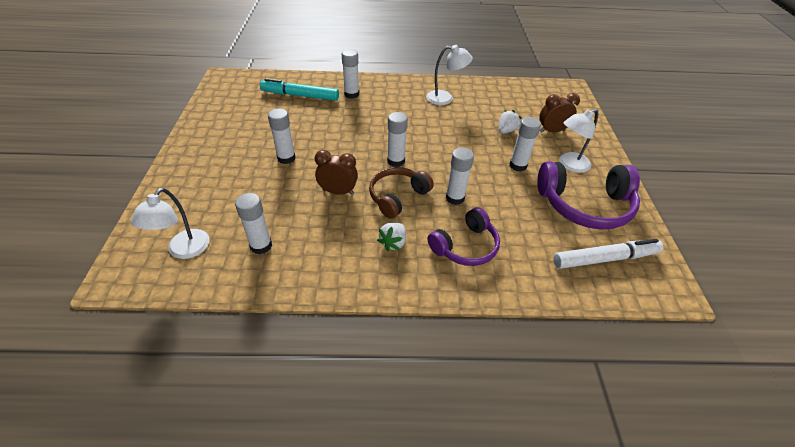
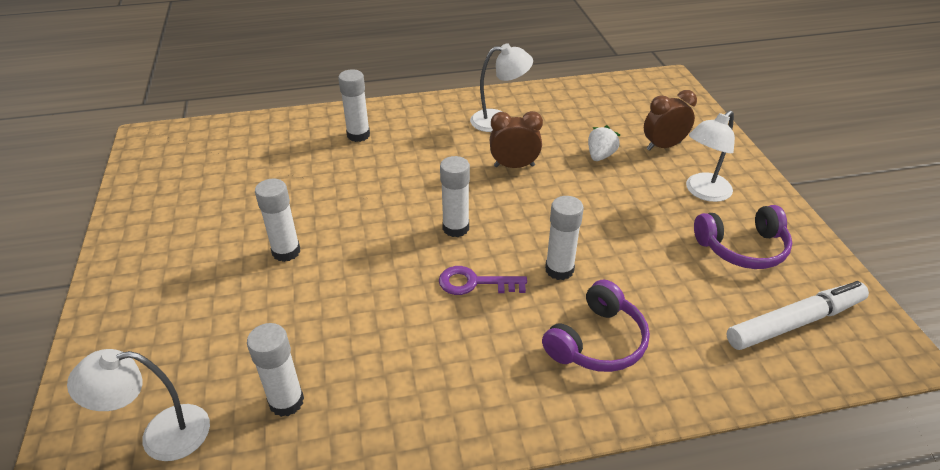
camera: 10 degrees left, 5 degrees down
white lamp [131,188,210,259] -> white lamp turned 75 degrees clockwise [67,349,210,461]
turquoise marker [260,78,339,101] -> none
brown clock [315,150,358,195] -> brown clock moved to [490,111,543,168]
brown headphones [369,167,434,218] -> purple key [439,266,527,295]
white strawberry [377,223,406,251] -> none
white glue stick [509,117,541,171] -> none
purple headphones [537,161,640,230] -> purple headphones [694,205,792,269], size x0.65

